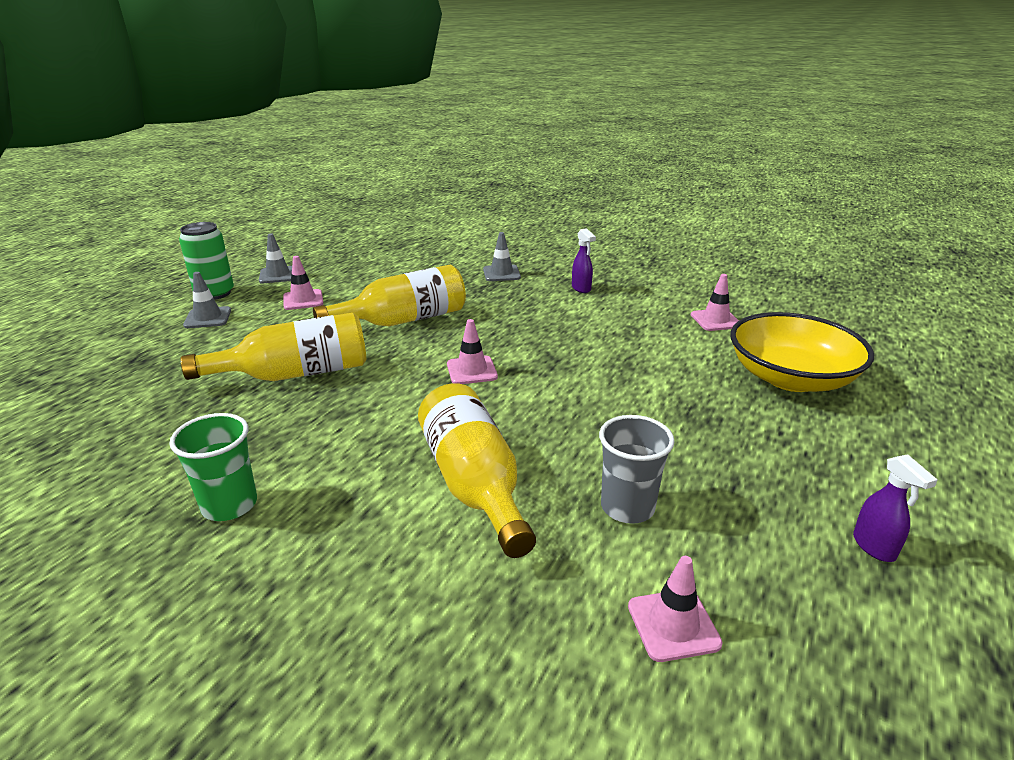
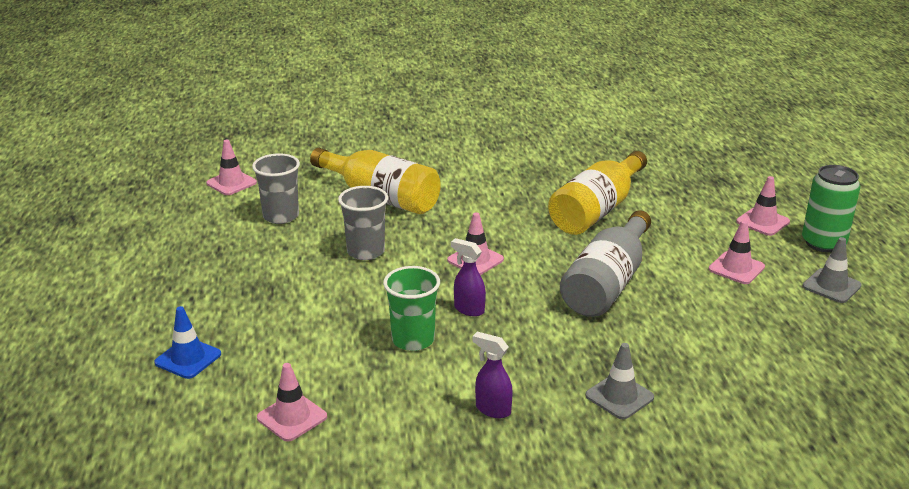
camera: 145 degrees right, 0 degrees up
green cup [169,413,257,521] -> green cup moved to [383,266,440,351]
grey traffic cone [183,272,231,328] -> pink traffic cone [736,176,790,236]
yellow bottle [313,265,466,326] -> grey bottle [560,210,651,317]
yellow bowl [730,312,874,392] -> blue traffic cone [154,306,221,379]
purple spray bottle [853,454,938,562] -> purple spray bottle moved to [451,238,486,317]
none -> grey cup [338,186,388,260]

